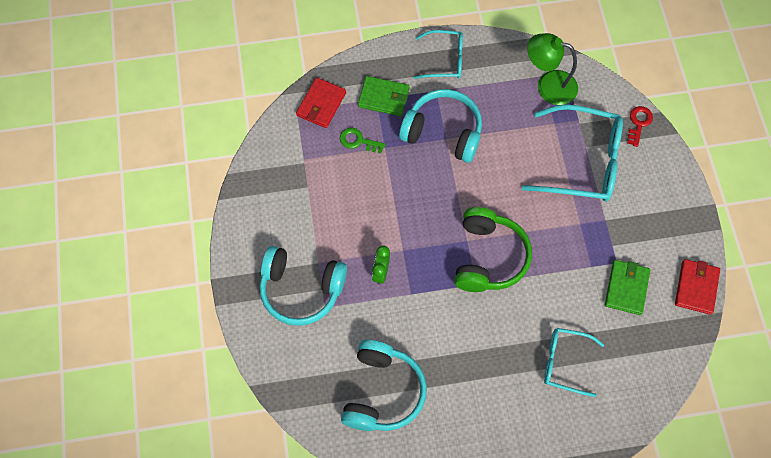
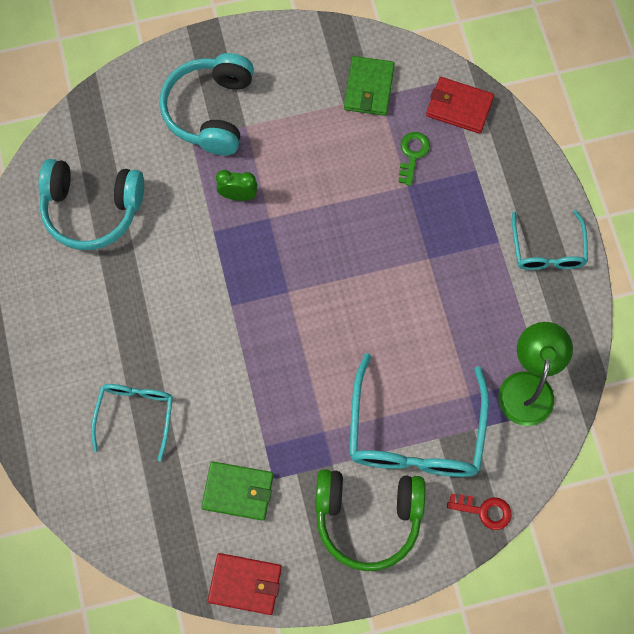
camera: 85 degrees right, 5 degrees up
green wallet [358,76,410,116] -> green wallet moved to [344,56,395,116]
turquoise headphones [399,89,482,163] -> none
green headphones [454,207,532,292] -> green headphones moved to [315,469,425,571]

